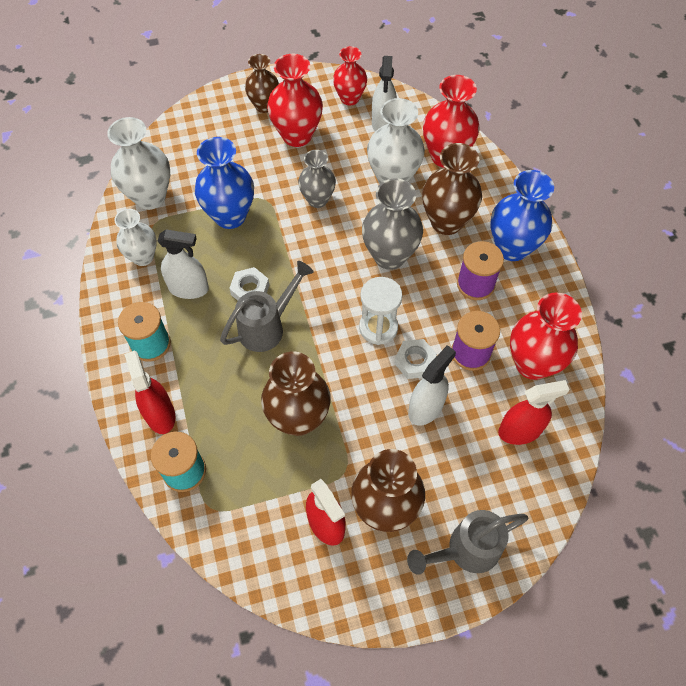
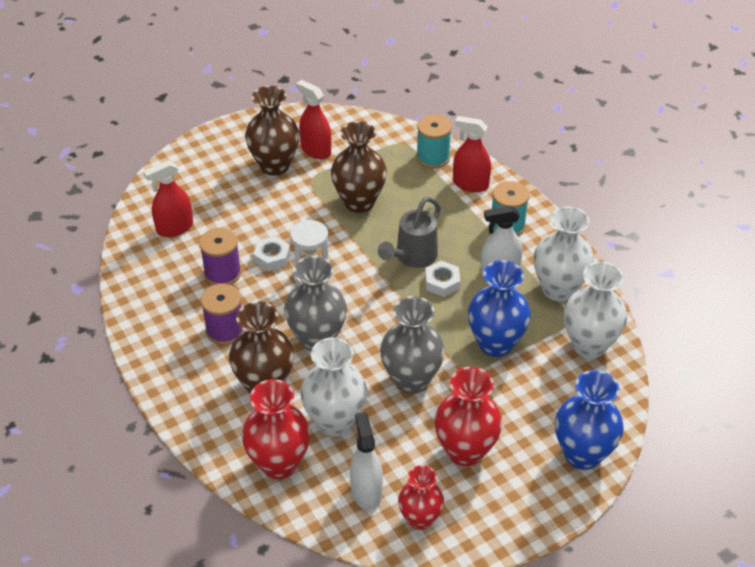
camera: 165 degrees right, 15 degrees down
white vase [115,209,157,266] -> white vase [534,206,594,301], size x1.53
red spray bottle [124,350,175,434] -> red spray bottle turned 150 degrees clockwise [453,116,491,192]
brown vase [245,54,279,113] -> none
grey vase [298,150,336,208] -> grey vase [380,296,445,394], size x1.53
grey watering can [407,510,528,575] -> none
white spray bottle [408,345,456,426] -> none
blue vase [491,170,554,261] -> blue vase moved to [555,370,624,470]
red vase [510,292,582,380] -> none

